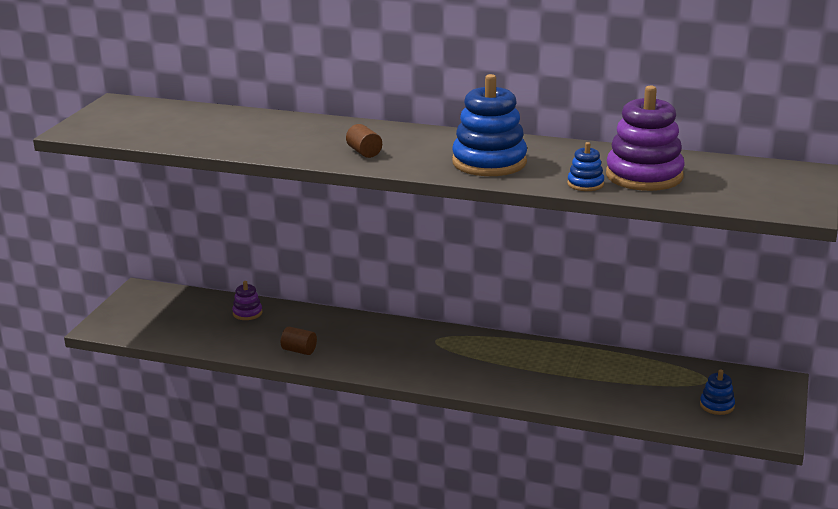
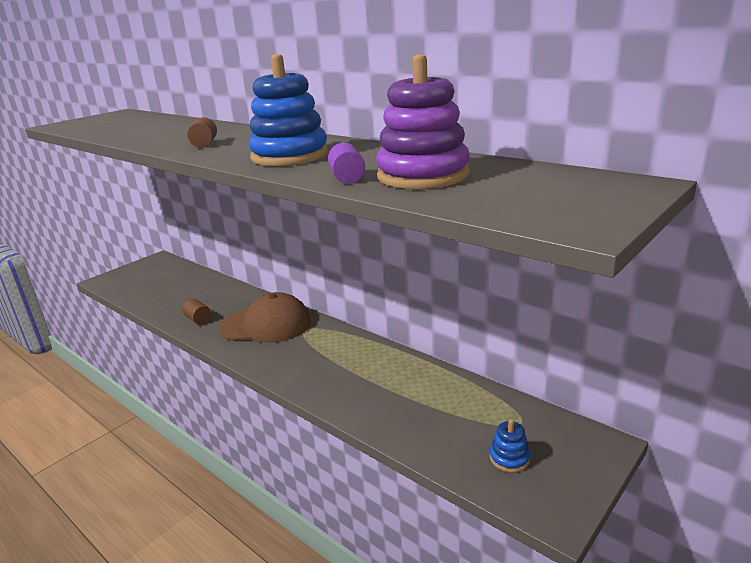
camera: 25 degrees right, 0 degrees up
purple stacking toy [232,281,262,320] -> none
blue stacking toy [567,142,604,191] -> purple cylinder [328,143,365,184]
none -> brown cap [219,292,311,343]

